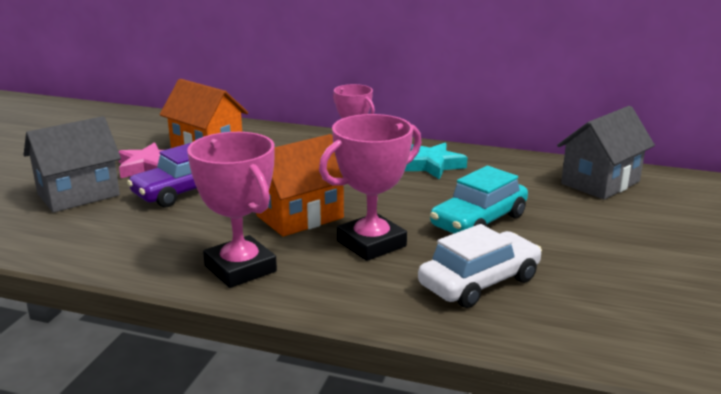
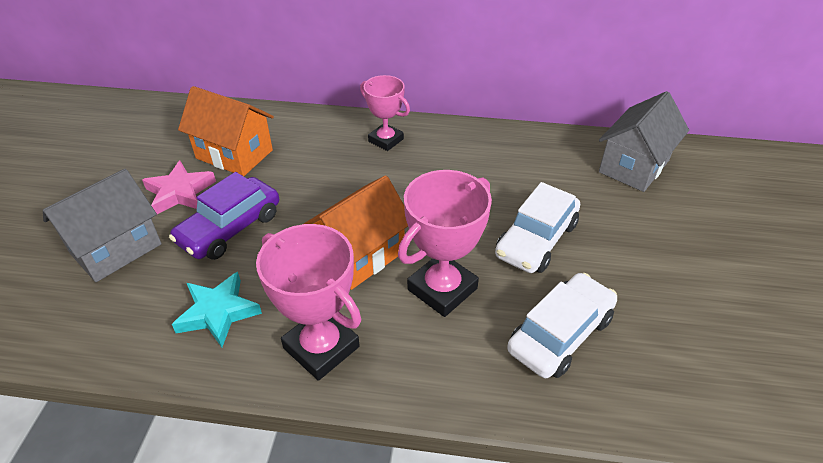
camera: 10 degrees left, 20 degrees up
turquoise star [405,143,467,180] -> turquoise star moved to [172,272,262,347]
turquoise car [430,166,528,234] -> white car [495,182,580,273]

